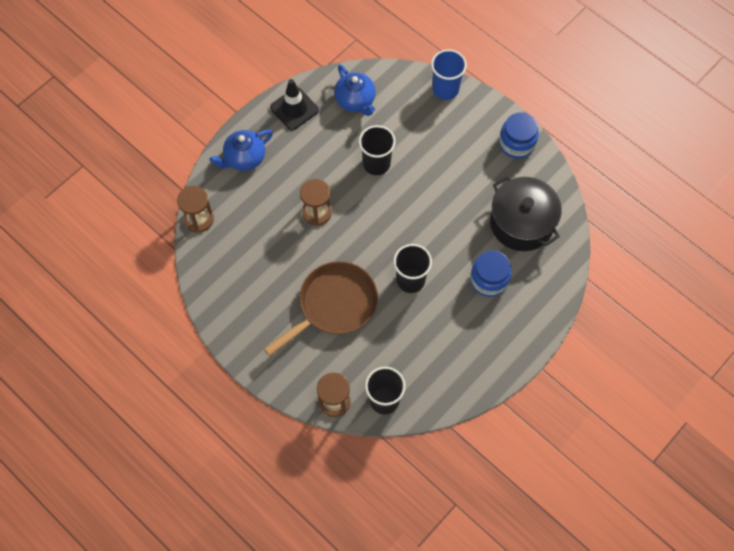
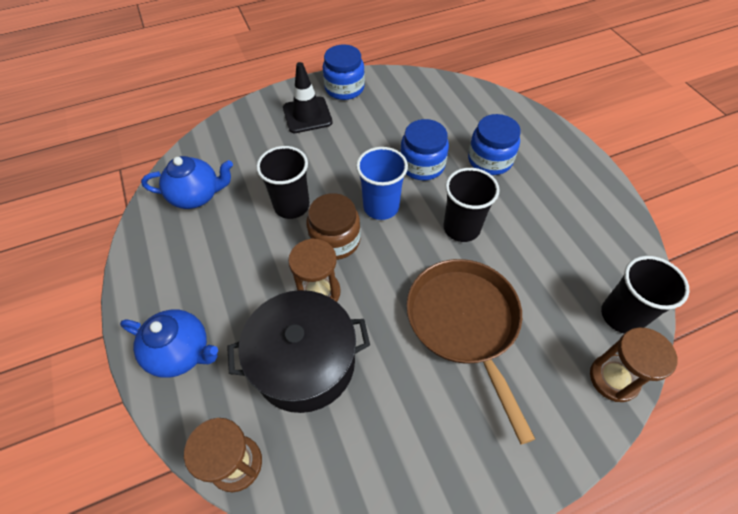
camera: 65 degrees left, 10 degrees down
blue teapot [209,130,273,171] -> blue teapot turned 60 degrees counterclockwise [120,309,218,378]
black traffic cone [270,79,319,130] -> black traffic cone moved to [283,62,333,133]
blue cup [431,49,467,100] -> blue cup moved to [356,147,408,220]
black pot [490,175,562,251] -> black pot moved to [227,290,370,413]
none -> brown jar [306,193,361,260]
none -> blue jar [400,119,449,180]

